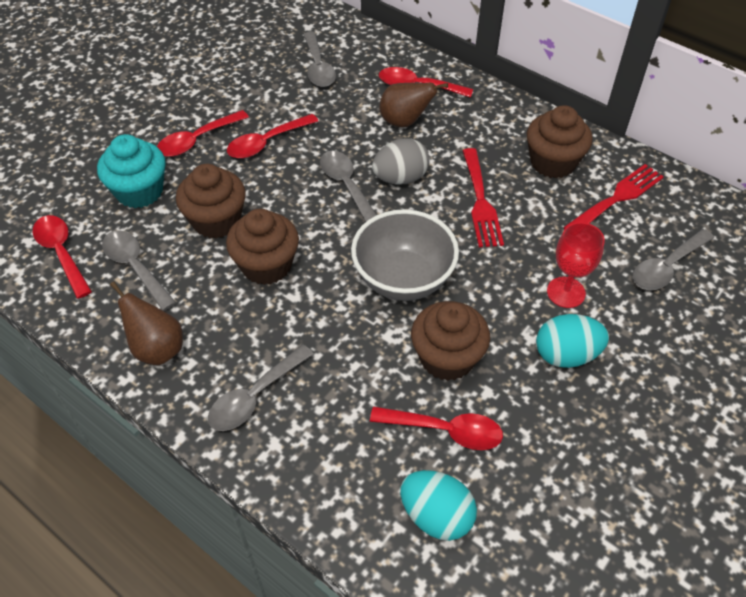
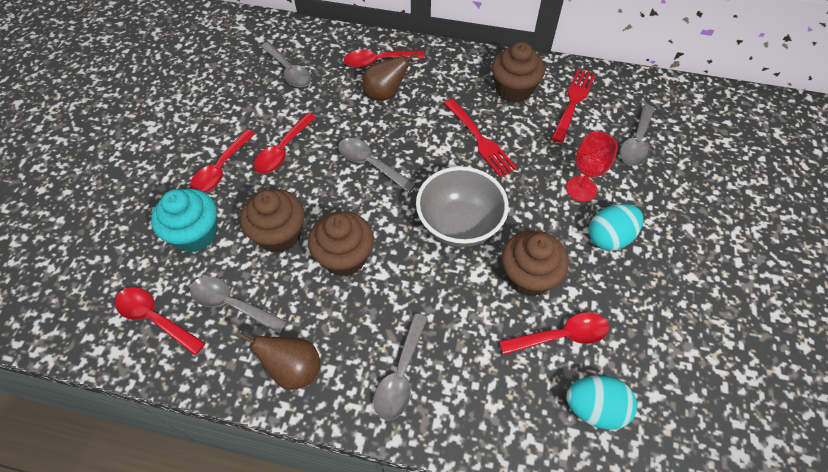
camera: 25 degrees left, 5 degrees up
grey egg [372,138,430,185] -> none

